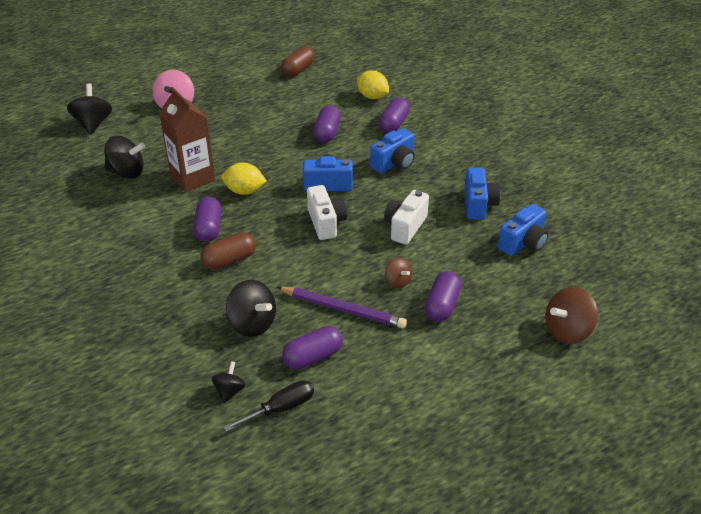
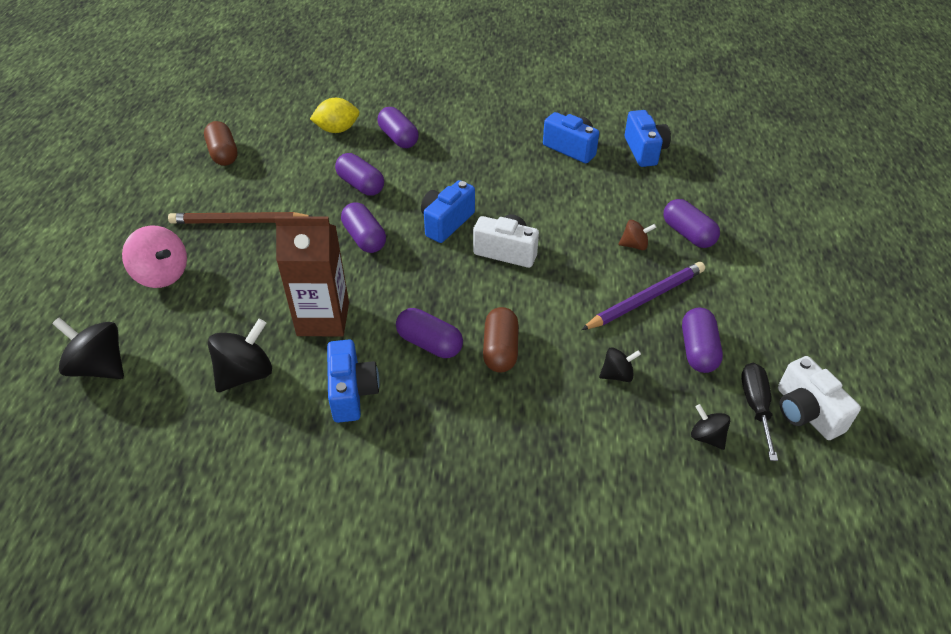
camera: 55 degrees left, 5 degrees up
yellow lemon [222,163,267,195] -> none
black spinning top [226,280,276,337] -> black spinning top [599,347,641,382], size x0.57
blue camera [370,128,415,174] -> blue camera moved to [327,340,380,423]
white camera [384,190,429,245] -> white camera moved to [778,356,861,440]
brown spinning top [546,287,598,344] -> none
none -> brown pencil [168,212,310,224]
none -> purple capsule [341,202,386,253]

